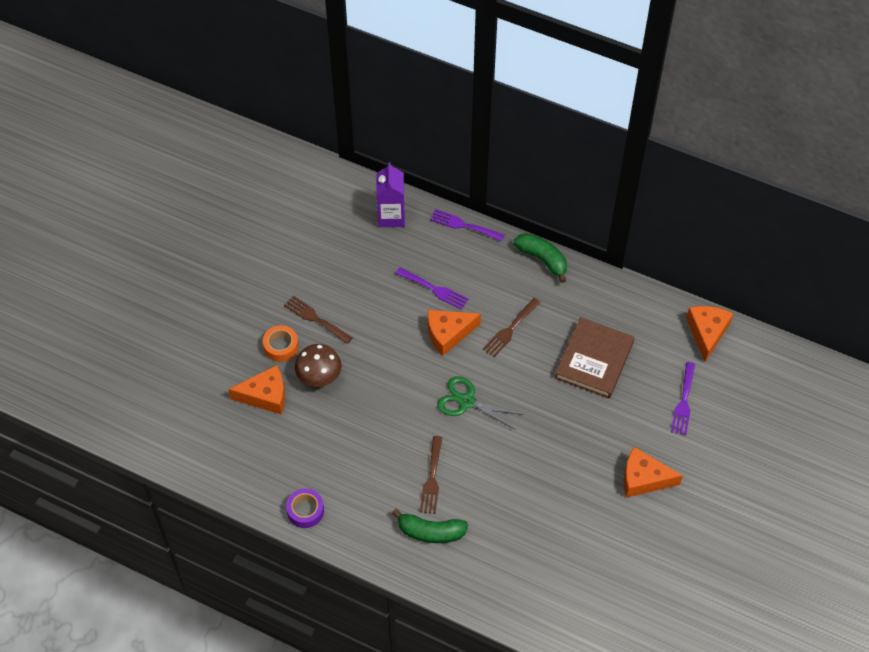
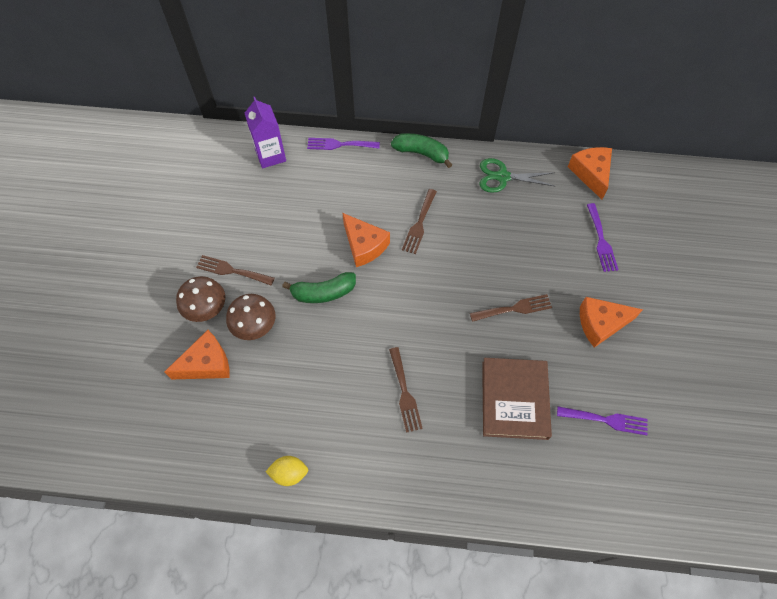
camera: 20 degrees left, 5 degrees up
orange tape [263,325,299,362] -> brown mushroom [176,276,225,322]
purple tape [286,488,324,528] -> yellow lemon [266,456,308,486]
green banana [392,509,468,543] -> green banana moved to [282,272,356,303]
purple fork [396,267,469,310] -> purple fork moved to [557,406,648,435]
orange cheese [428,310,481,356] -> orange cheese turned 90 degrees counterclockwise [343,213,390,267]
green scissors [437,376,523,430] -> green scissors moved to [479,158,556,193]
brown book [555,317,634,399] -> brown book moved to [482,358,552,440]
none -> brown fork [470,294,552,322]

